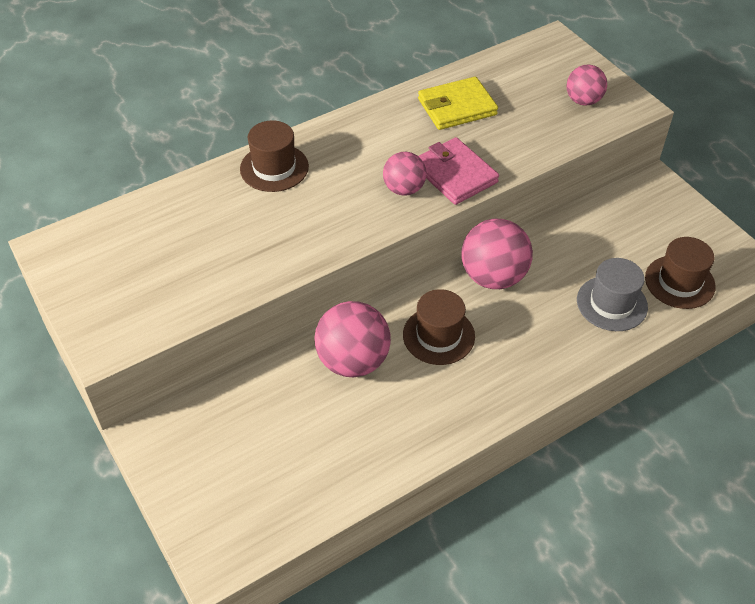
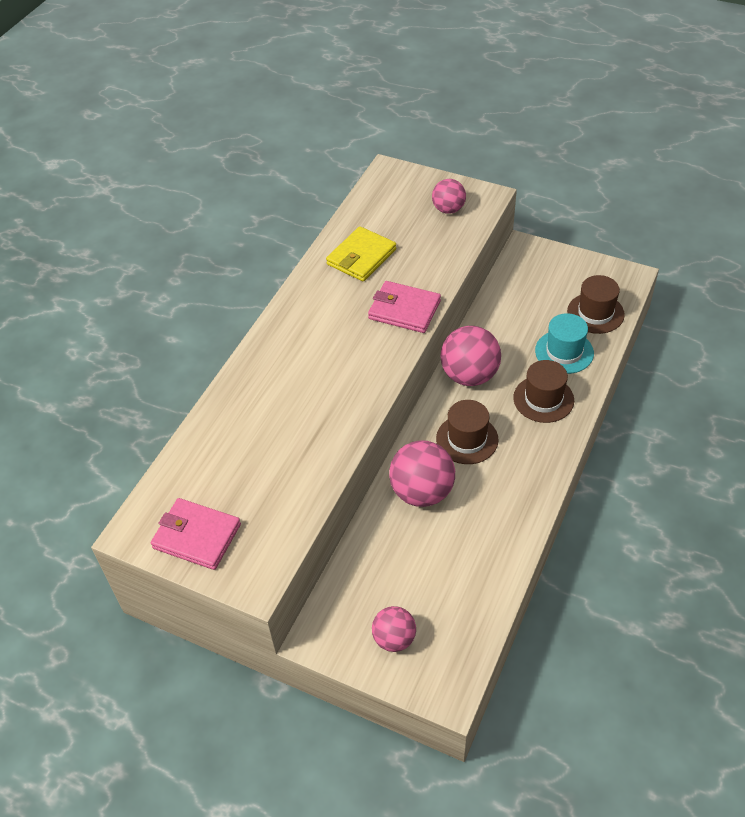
camera: 30 degrees left, 0 degrees up
brown hat [240,120,309,192] -> brown hat moved to [513,360,574,423]
pink ball [383,152,427,196] -> pink ball moved to [372,606,416,652]
grey hat [577,258,648,331] -> turquoise hat [535,313,594,374]
none -> pink wallet [151,498,241,570]

